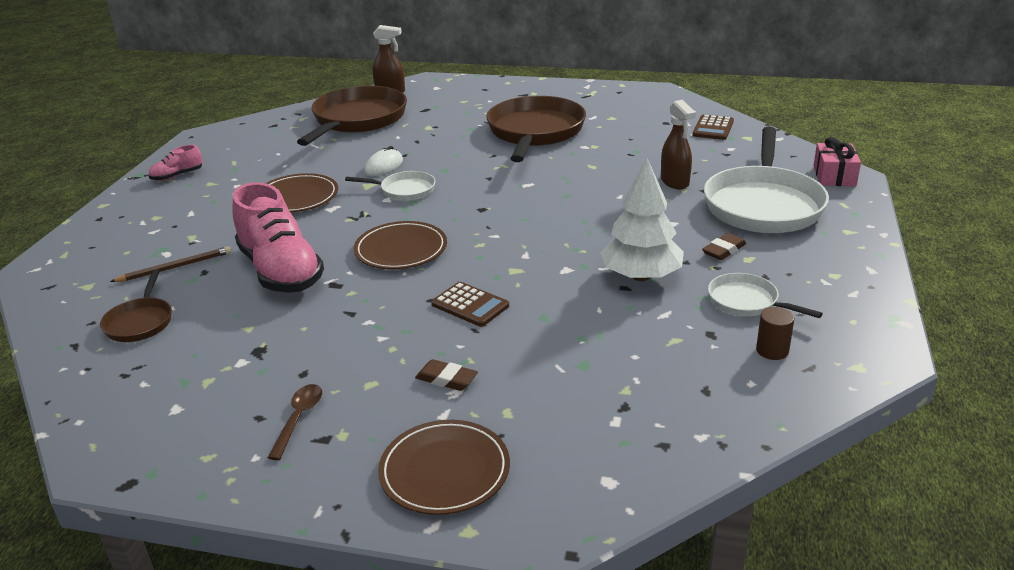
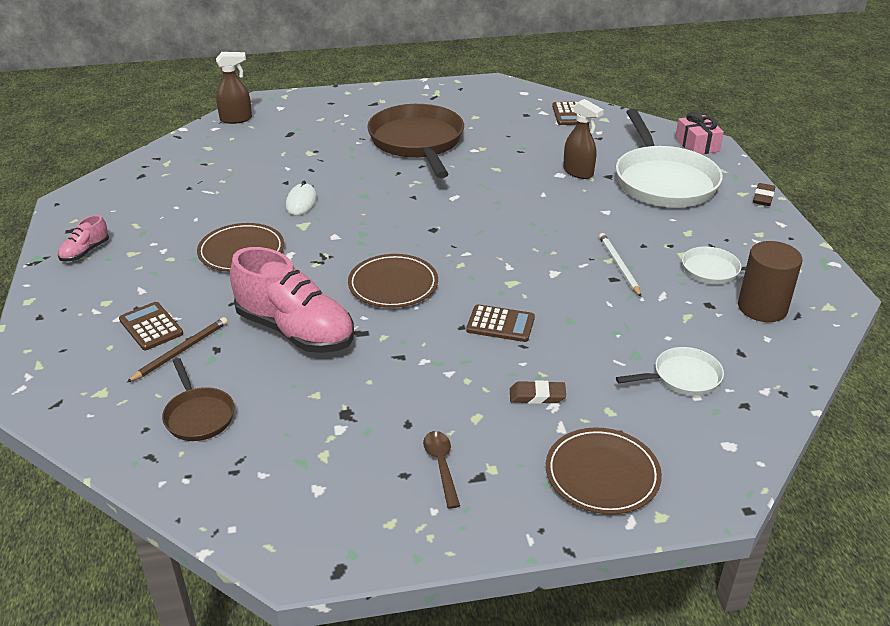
camera: 25 degrees left, 5 degrees up
brown pan [297,86,407,146] -> none
white pan [345,171,436,201] -> white pan moved to [616,347,724,396]
white tree [600,158,684,281] -> white pencil [599,233,641,297]
brown eraser [702,233,746,260] -> brown eraser moved to [753,183,775,206]
brown cylinder [756,307,794,360] -> brown cylinder [738,241,802,322], size x1.85
none -> brown calculator [119,302,183,350]

